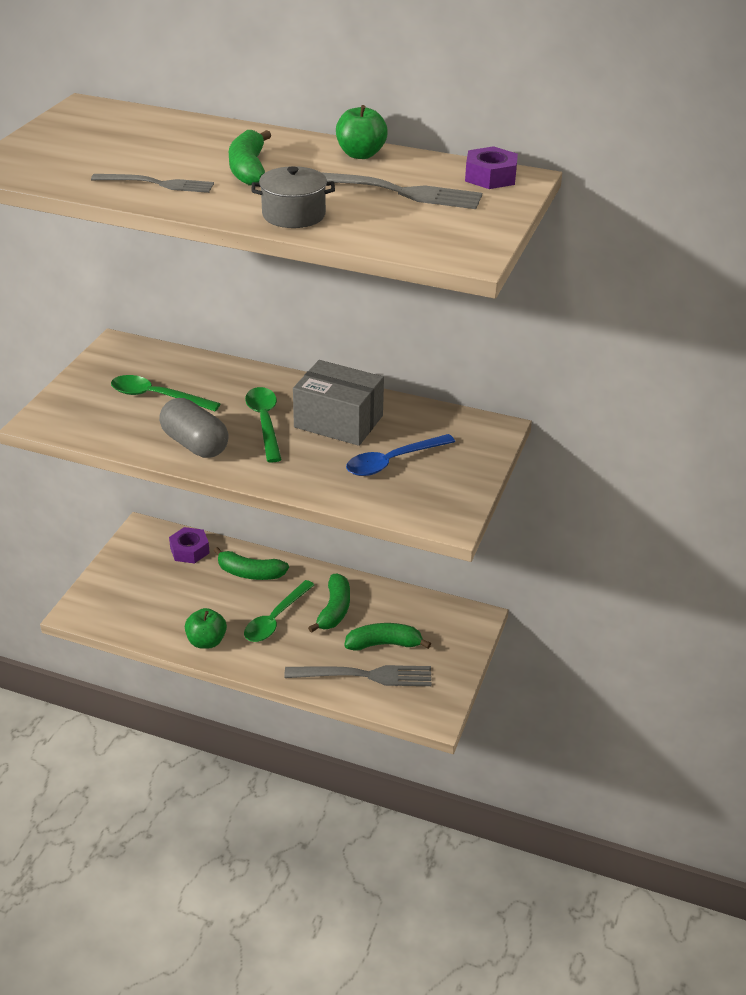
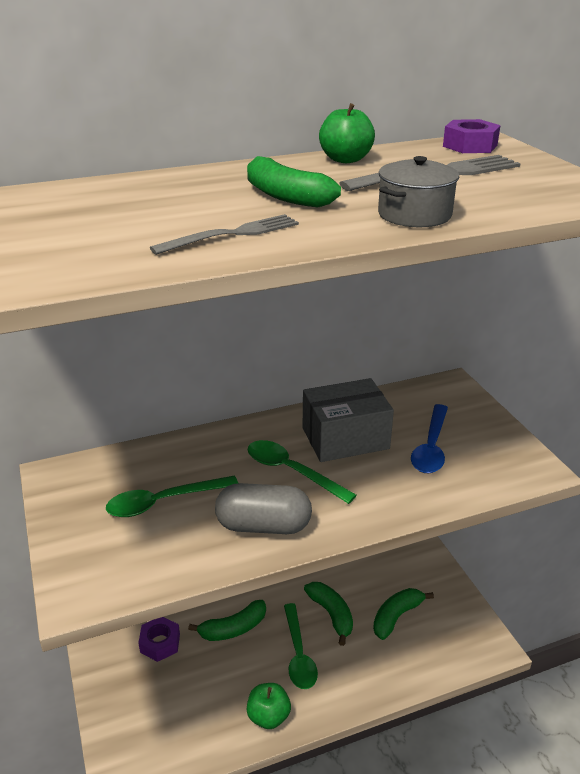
camera: 40 degrees left, 5 degrees down
grey fork [284,665,432,686] -> none

